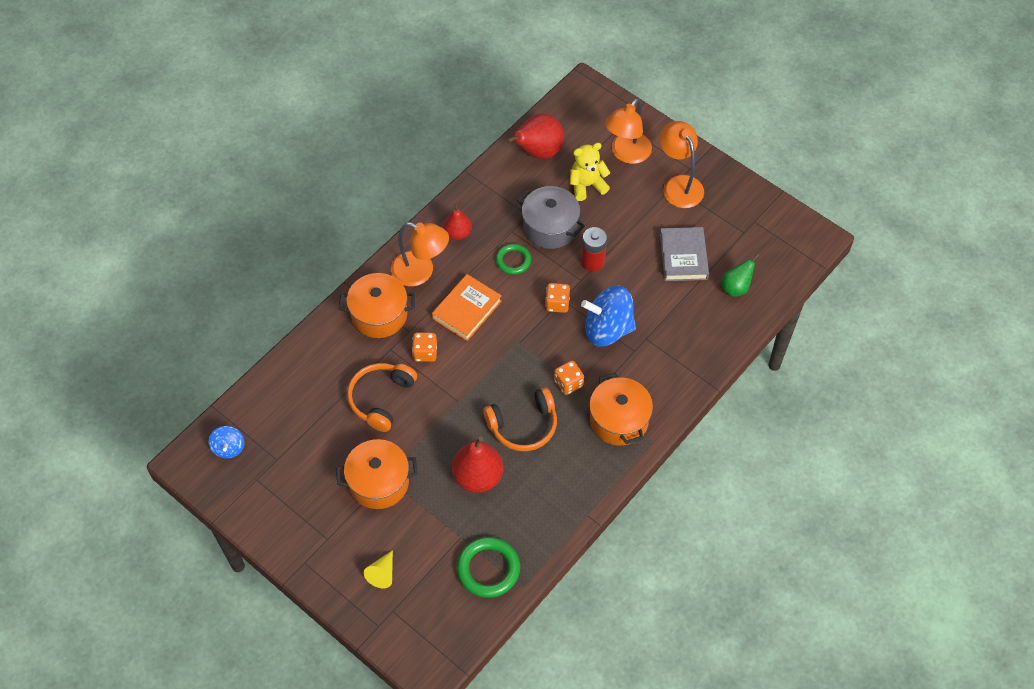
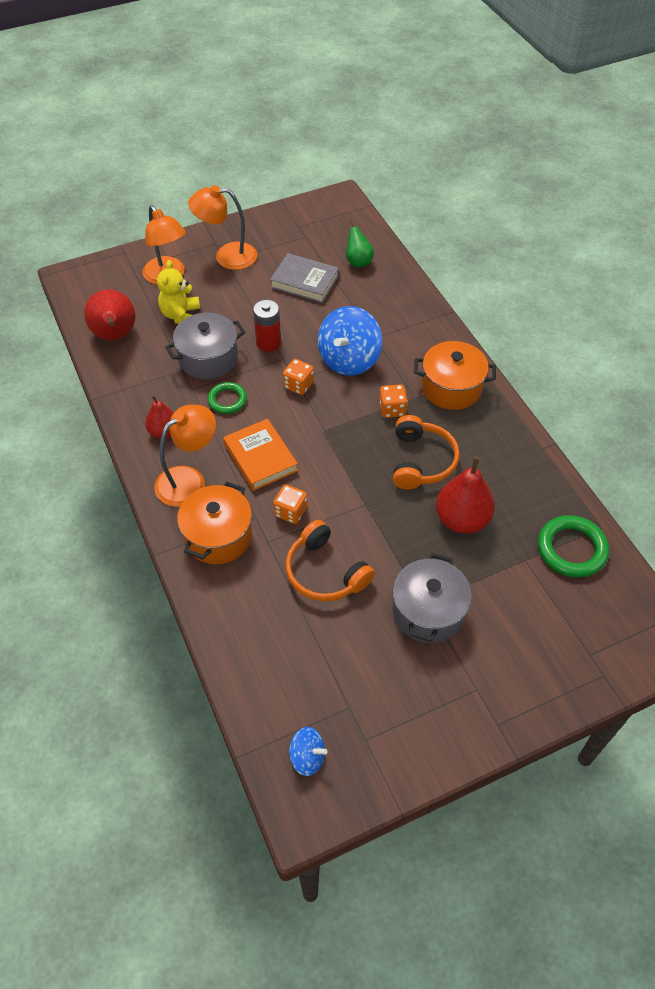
camera: 65 degrees left, 5 degrees down
orange pot [336,439,418,509] -> grey pot [393,553,472,643]
yellow cone [364,550,393,588] -> none

